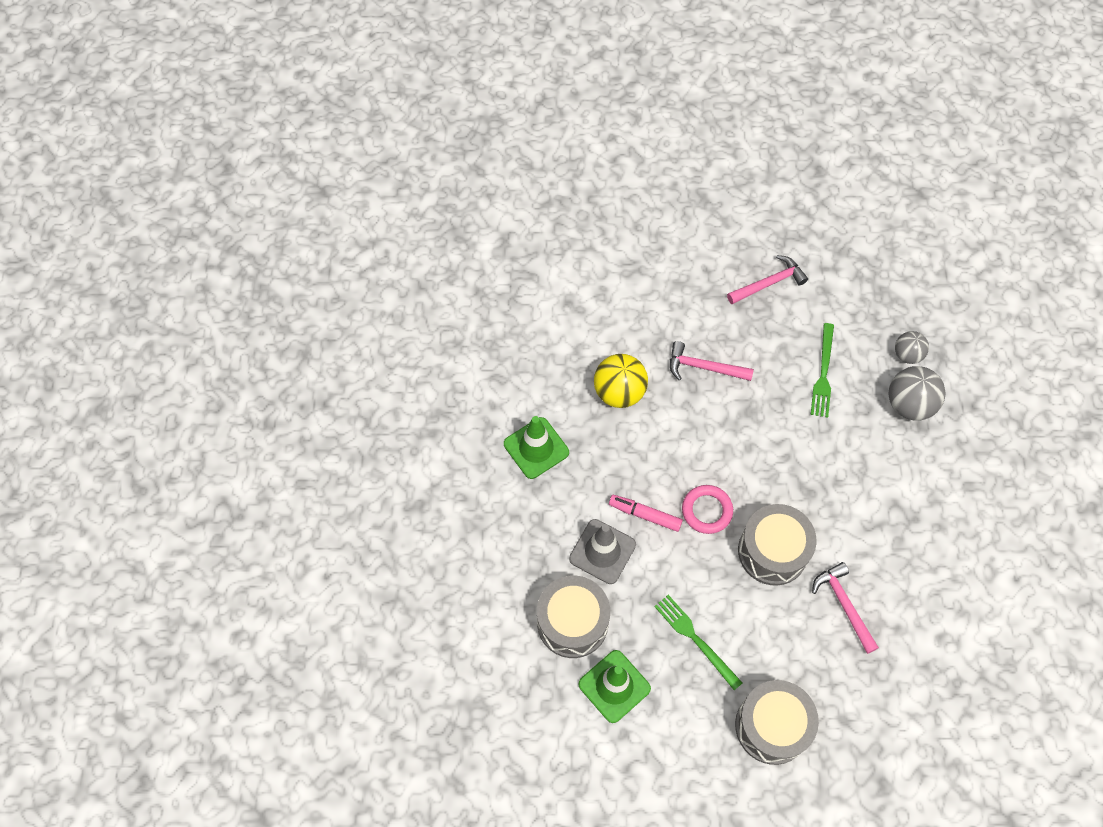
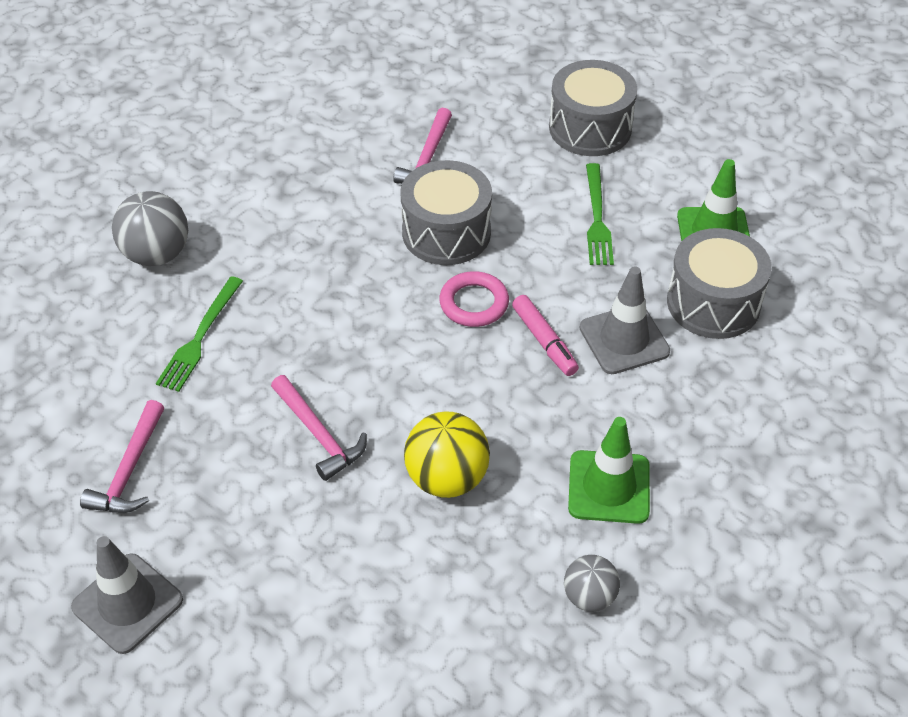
camera: 140 degrees left, 15 degrees down
pink hammer [727,255,808,304] -> pink hammer turned 90 degrees counterclockwise [80,400,164,513]
green fork [811,323,834,418] -> green fork turned 150 degrees clockwise [156,276,243,392]
grey ball [895,331,929,364] -> grey ball moved to [564,555,620,612]
none -> grey traffic cone [71,536,183,654]

